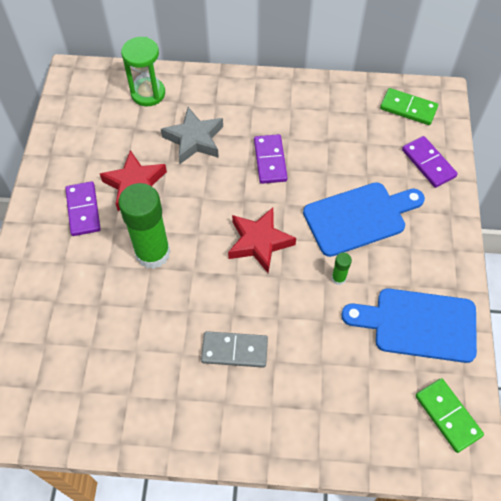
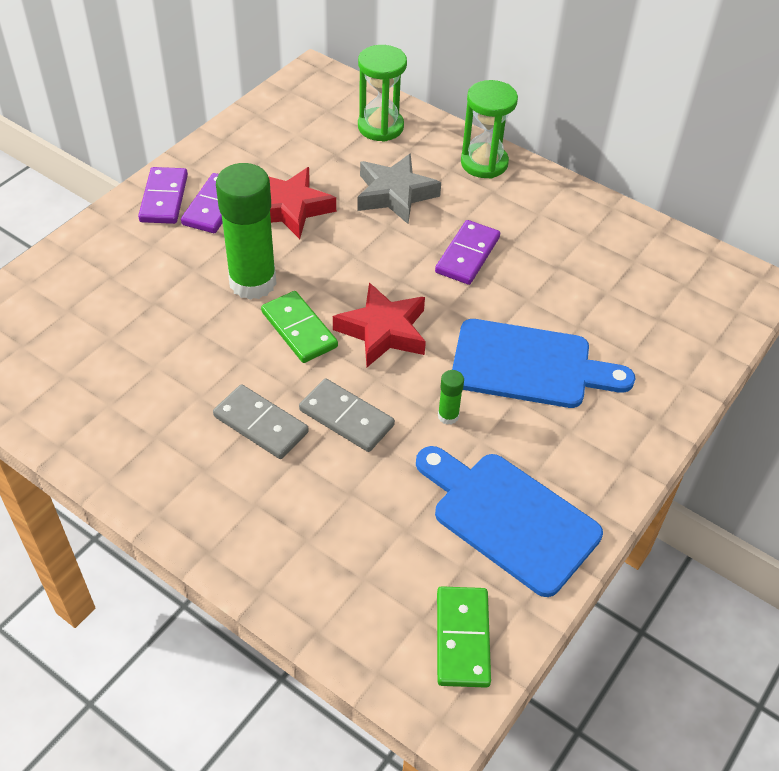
camera: 30 degrees right, 10 degrees down
green domino [380,88,438,125] -> green domino moved to [261,291,338,363]
purple domino [402,136,458,188] -> purple domino moved to [138,167,188,224]
none -> grey domino [299,378,395,452]
none -> green hourglass [461,80,518,178]

